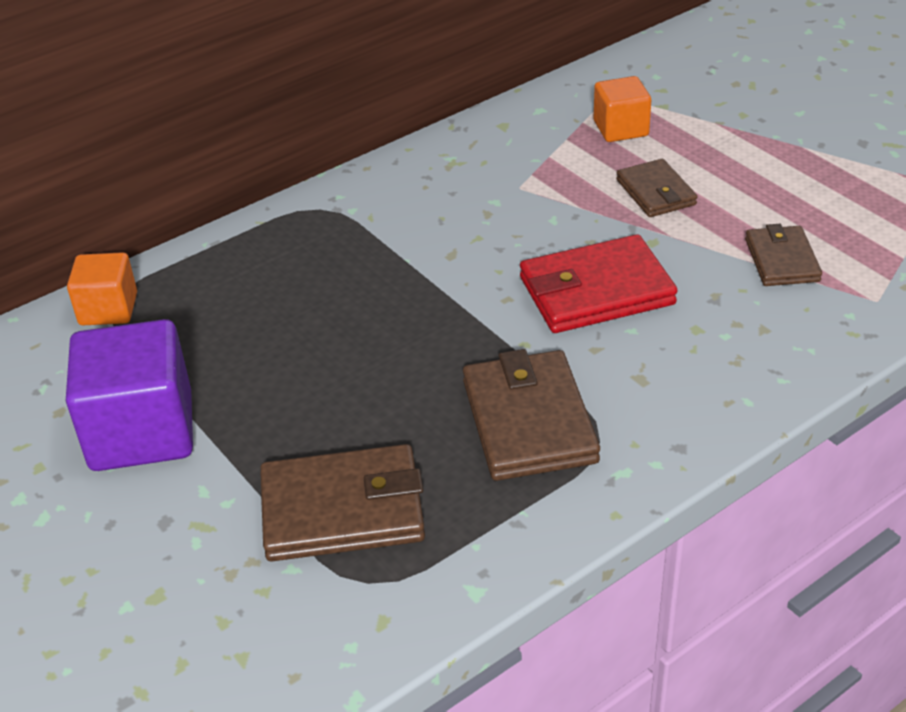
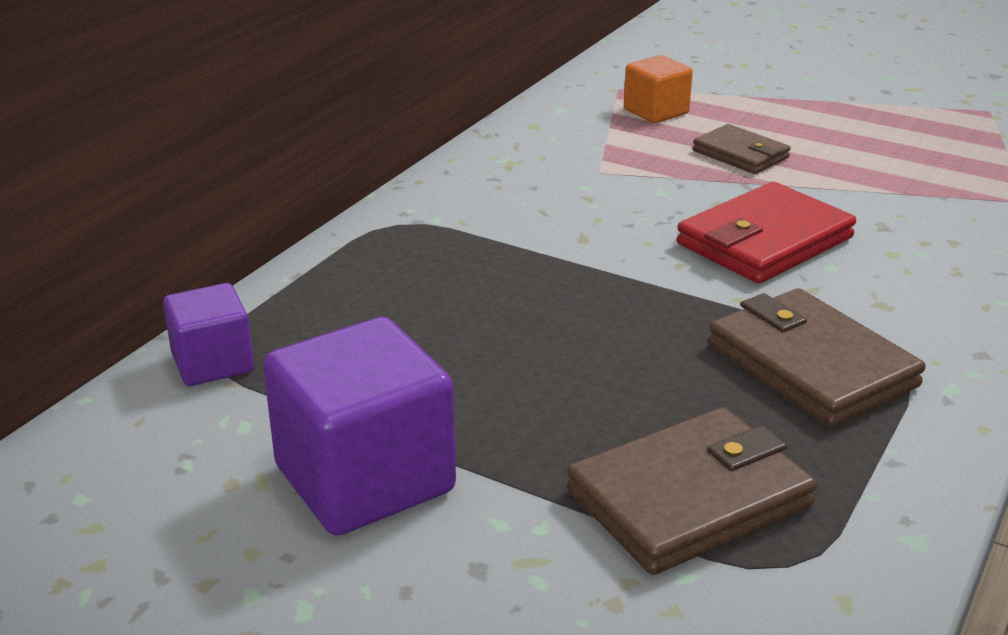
camera: 25 degrees left, 10 degrees down
orange cube [67,252,137,325] -> purple cube [163,283,254,386]
brown wallet [745,224,822,286] -> none

